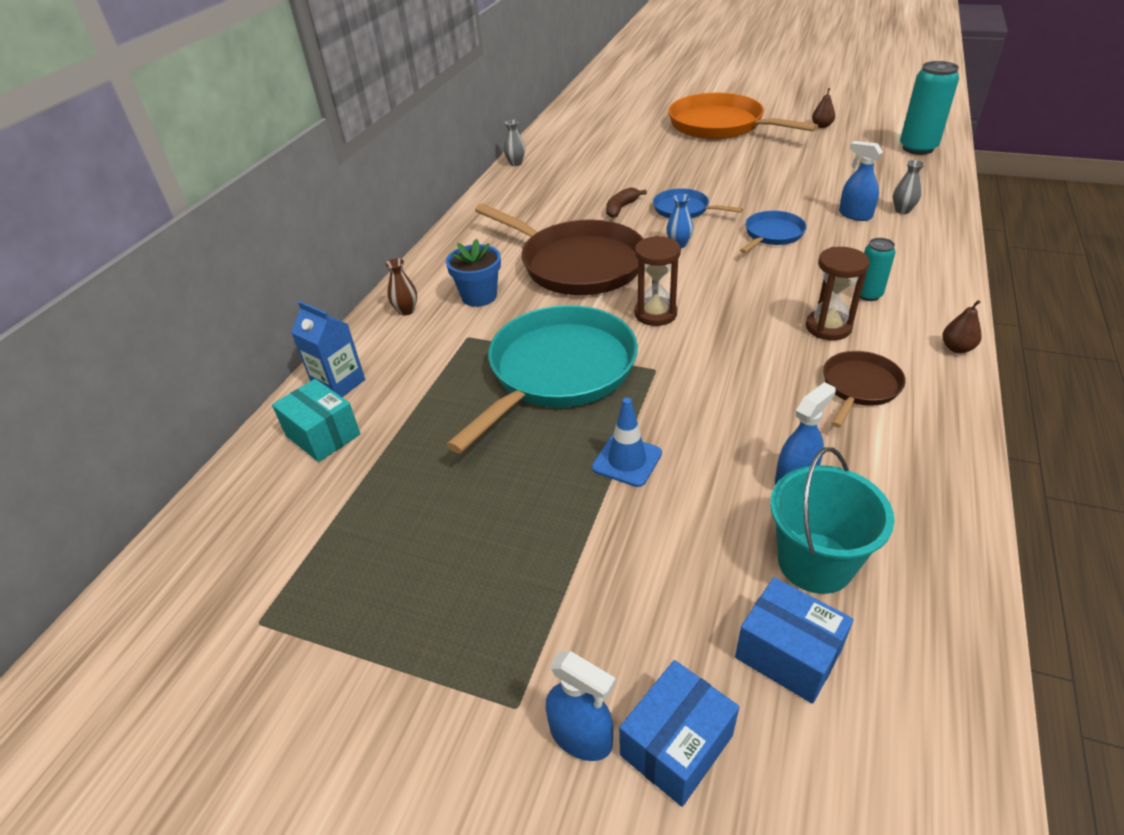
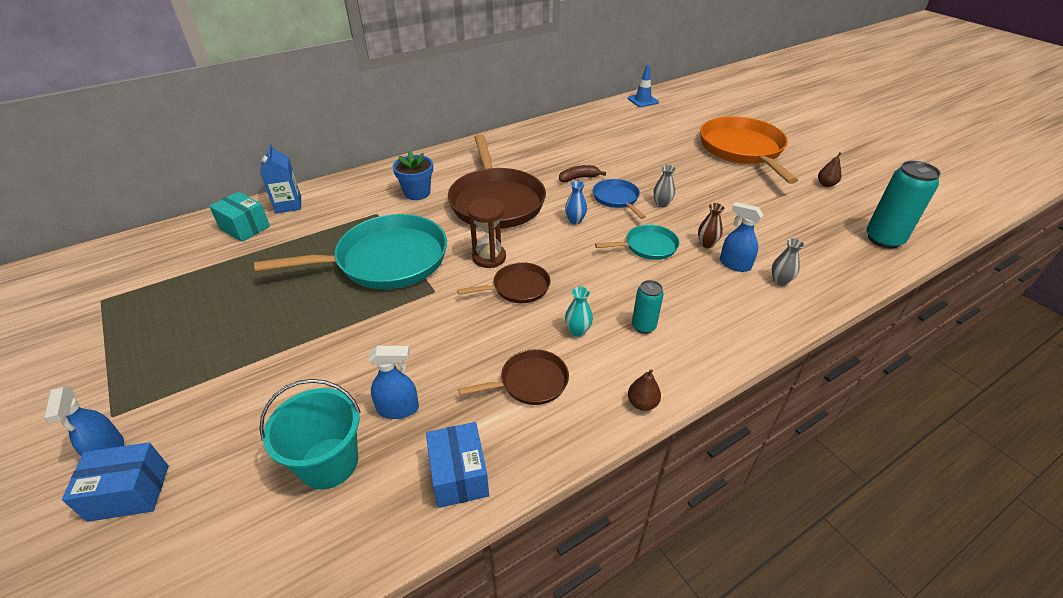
camera: 35 degrees right, 0 degrees up
turquoise box [272,379,360,462] -> turquoise box turned 45 degrees counterclockwise [209,192,270,242]
brown vase [385,258,417,316] -> brown vase moved to [698,203,725,248]
grey vase [504,120,525,166] -> grey vase moved to [653,165,676,207]
blue traffic cone [592,398,662,487] -> blue traffic cone moved to [628,65,659,107]
blue box [735,577,854,704] -> blue box moved to [426,422,489,508]
blue pan [740,211,806,253] -> turquoise pan [595,225,680,260]
brown hourglass [806,247,870,340] -> turquoise vase [565,287,593,337]
blue spray bottle [839,141,883,221] -> blue spray bottle turned 45 degrees counterclockwise [720,202,763,272]
none -> brown pan [457,262,550,303]

